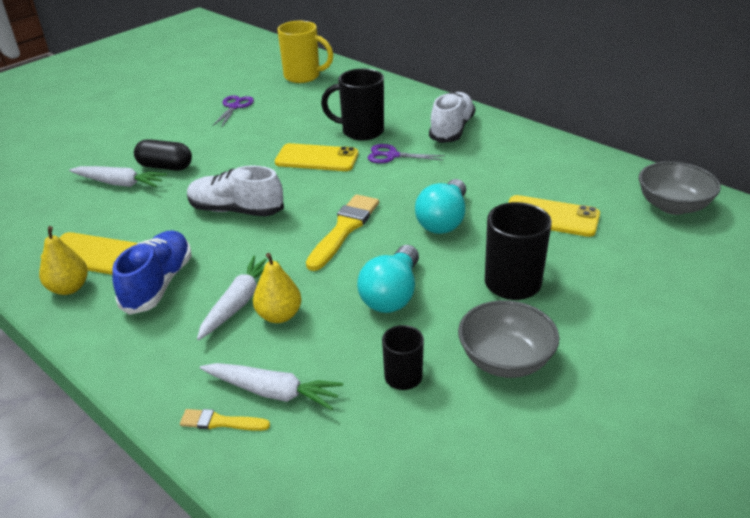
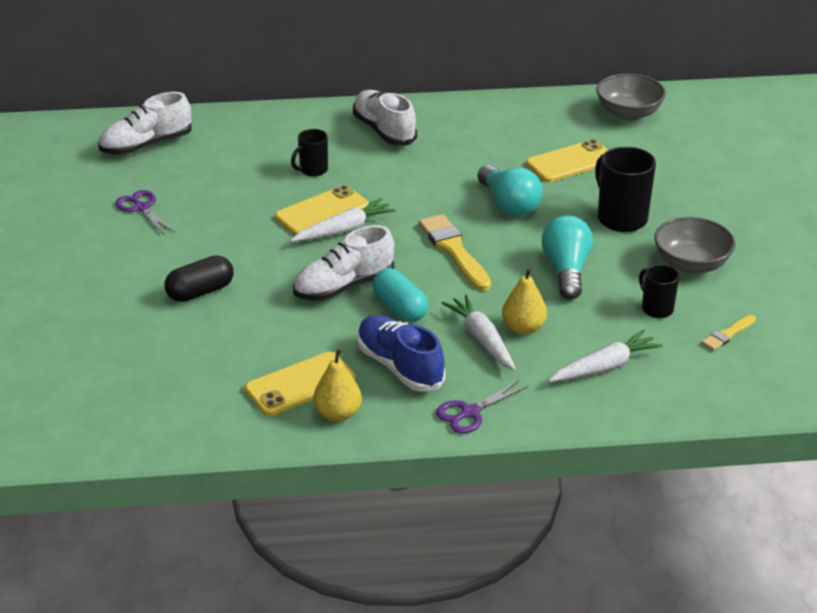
camera: 50 degrees left, 0 degrees up
white carrot [69,166,167,187] -> white carrot moved to [291,198,396,242]
yellow brush [180,409,270,431] -> yellow brush moved to [701,315,756,351]
yellow mug [277,21,333,83] -> white shoe [98,92,192,155]
black mug [321,69,384,141] -> black mug [291,129,328,176], size x0.59
turquoise light bulb [357,245,419,313] -> turquoise light bulb turned 150 degrees counterclockwise [542,215,593,299]
purple scissors [367,144,445,163] -> purple scissors moved to [436,381,528,434]
none -> turquoise capsule [372,268,428,322]

